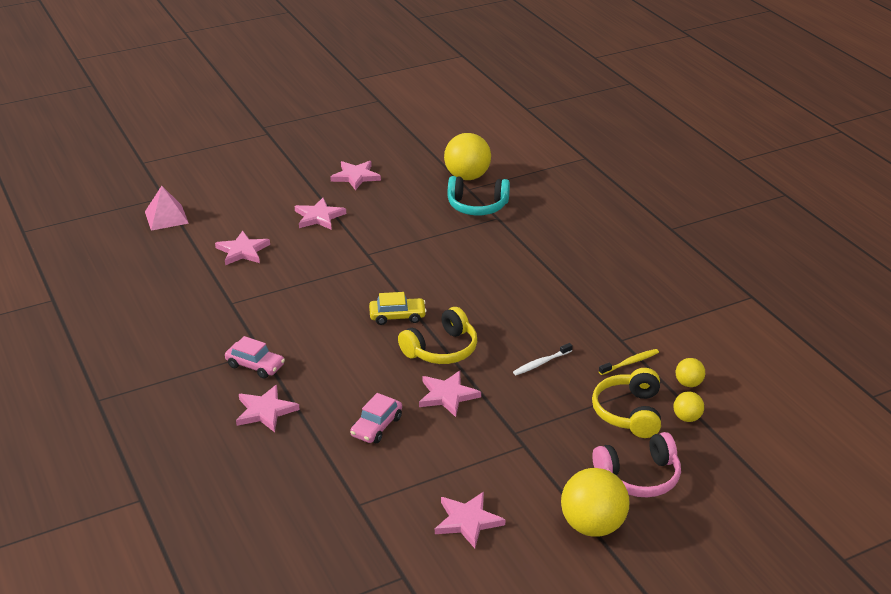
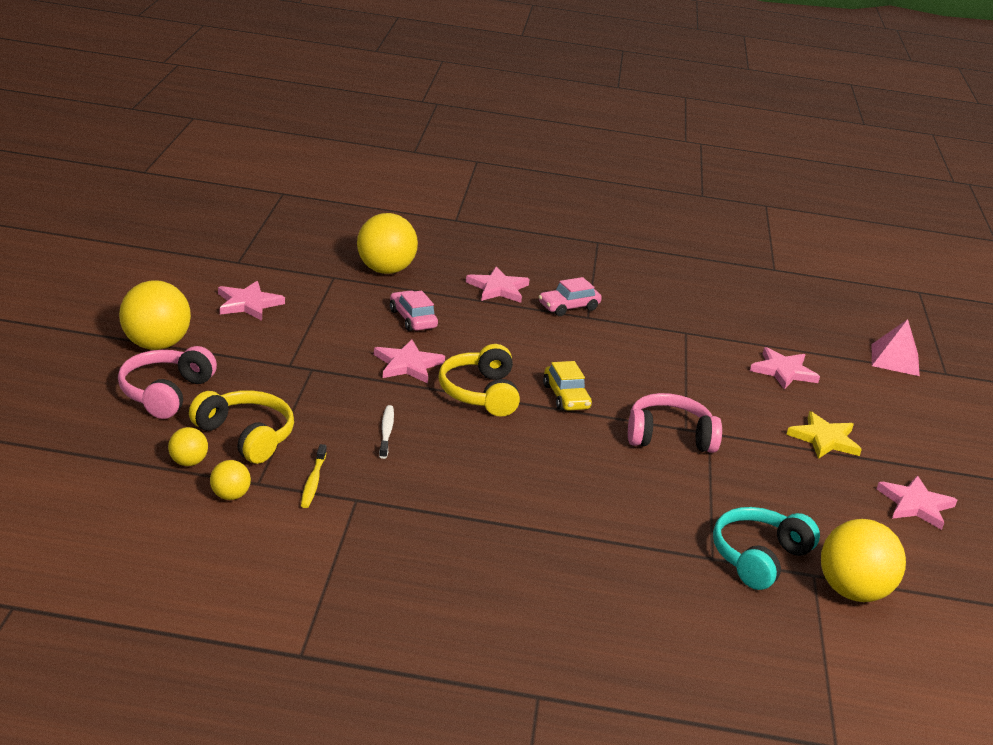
camera: 120 degrees right, 5 degrees down
pink star [295,198,346,230] -> yellow star [786,411,862,459]
yellow car [369,292,427,325] -> yellow car turned 45 degrees counterclockwise [543,361,592,411]
none -> yellow ball [357,213,418,274]
none -> pink headphones [628,393,722,453]

